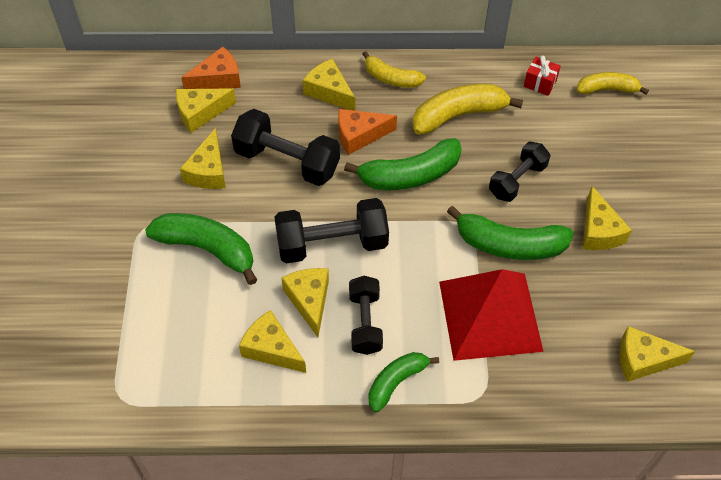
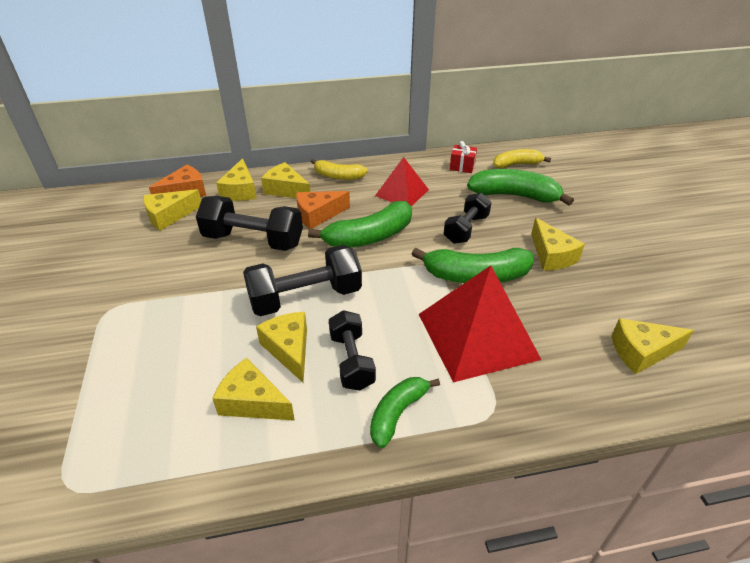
camera: 10 degrees left, 15 degrees down
green banana [145,213,257,285] -> green banana moved to [467,169,574,206]
yellow cheese [180,128,226,189] -> yellow cheese moved to [216,158,257,201]
yellow banana [412,84,523,135] -> red pyramid [375,157,429,206]

